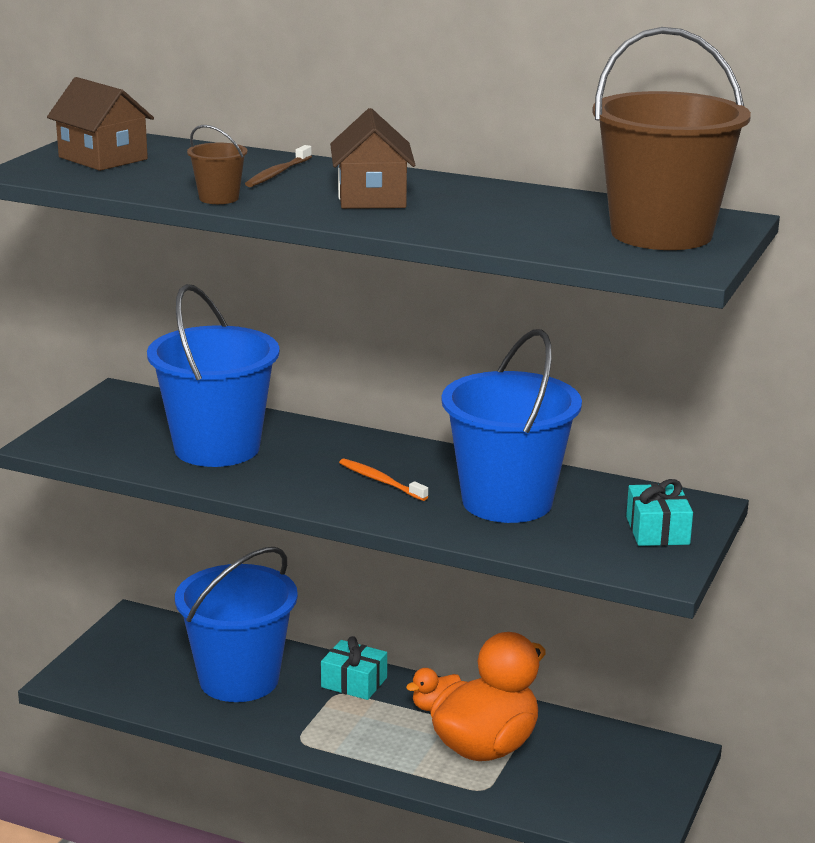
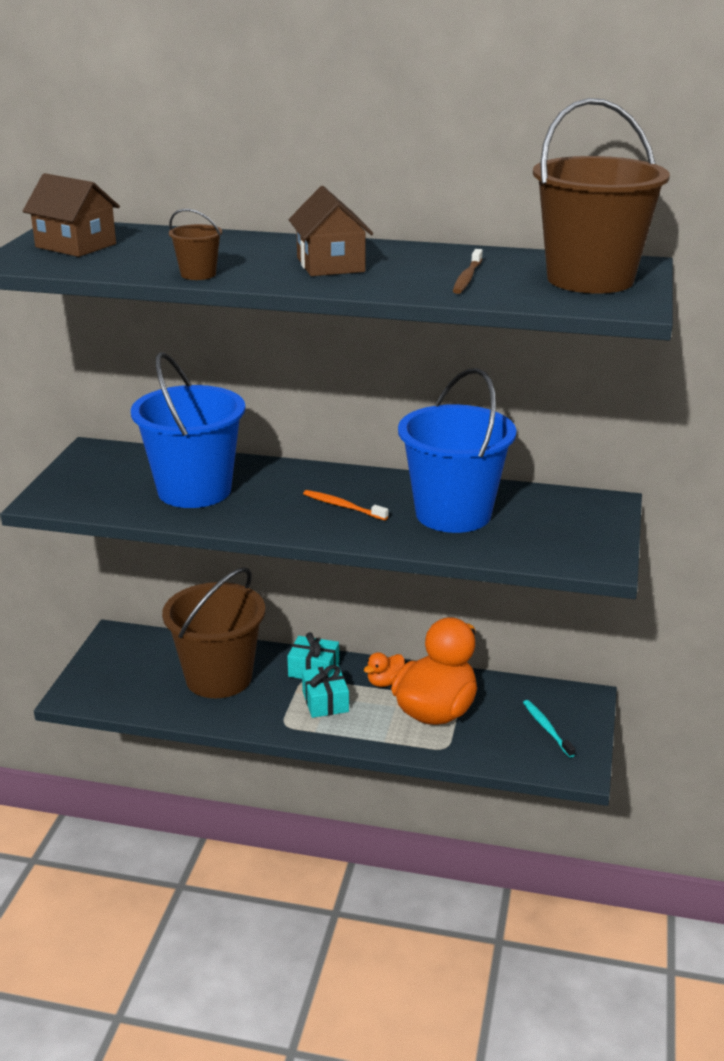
camera: 10 degrees left, 5 degrees up
blue bucket [175,547,298,702] -> brown bucket [162,567,265,698]
brown toothbrush [245,145,312,187] -> brown toothbrush moved to [453,249,482,294]
turquoise gift [626,479,693,546] -> turquoise gift moved to [302,665,349,718]
none -> turquoise toothbrush [523,700,575,758]

